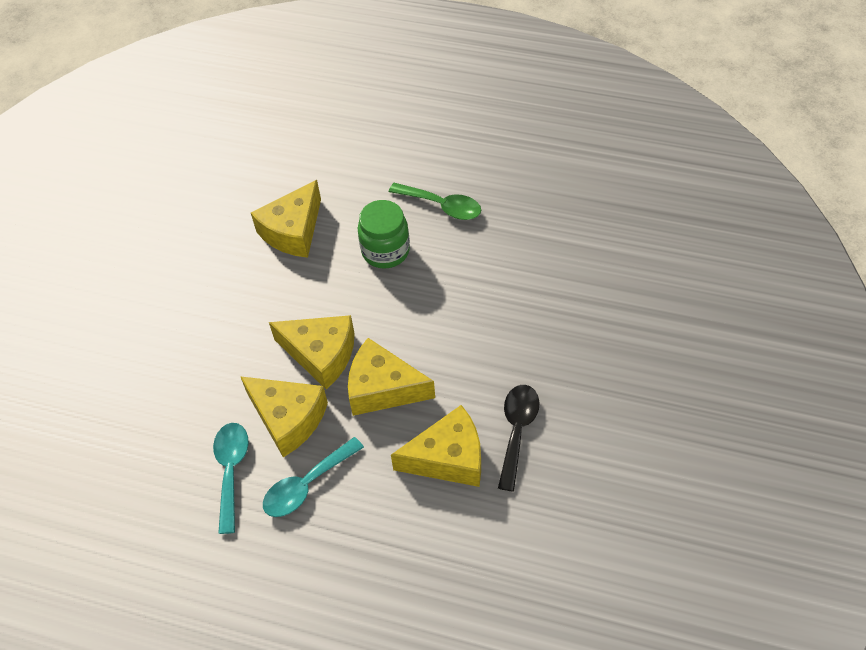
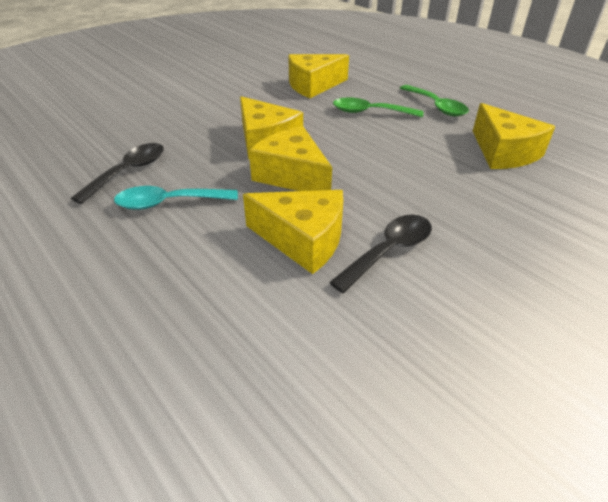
camera: 30 degrees right, 15 degrees down
turquoise spoon [213,423,249,534] -> black spoon [71,143,164,204]
yellow cheese [240,376,328,457] -> yellow cheese moved to [473,103,555,169]
green jar [358,200,410,269] -> green spoon [333,97,423,117]

